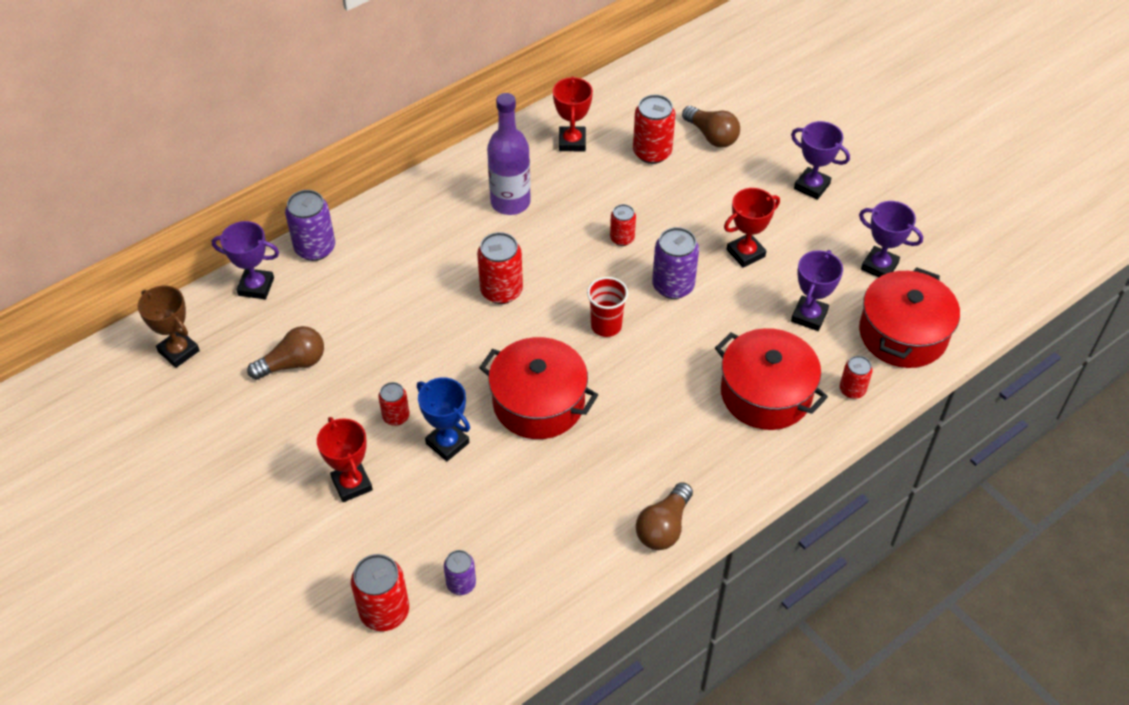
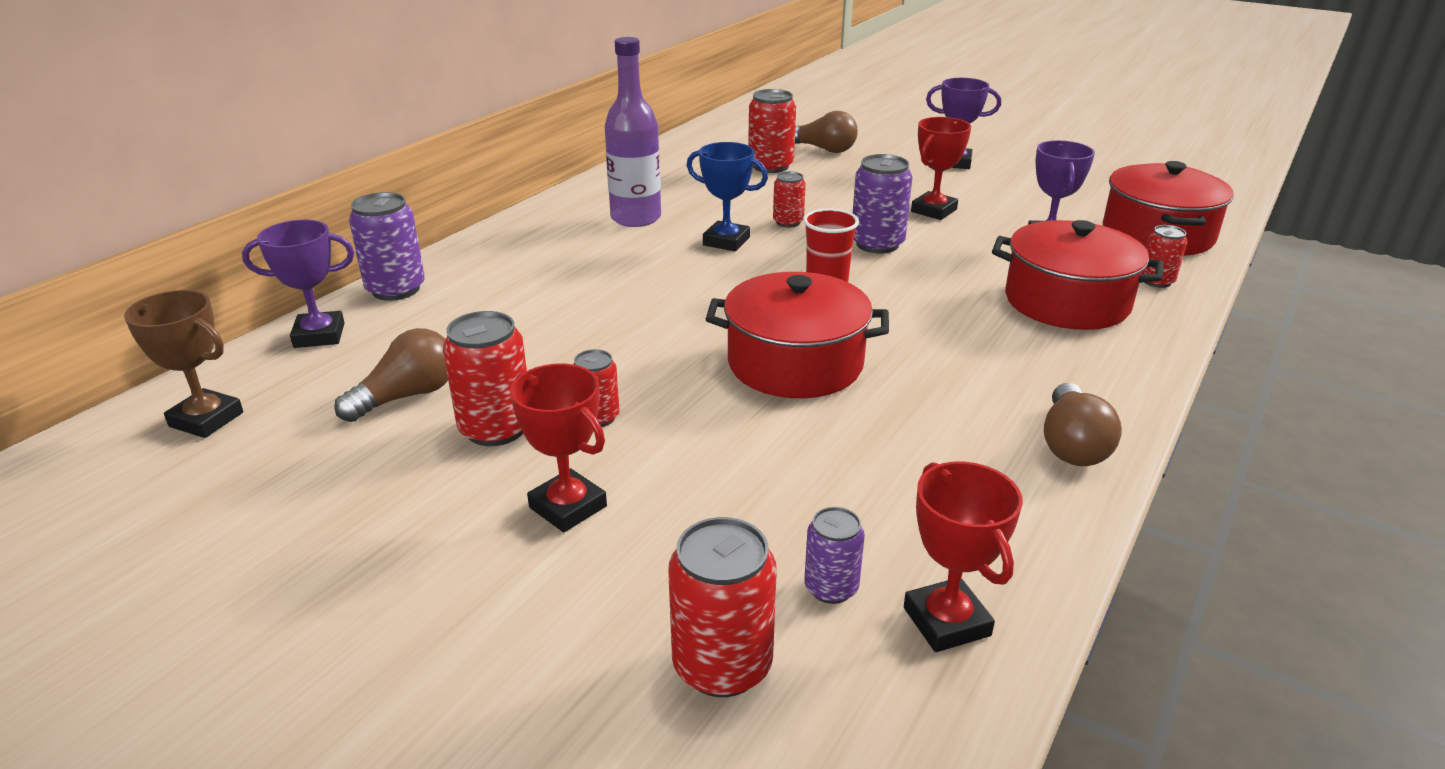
camera: 20 degrees left, 20 degrees down
blue trophy [417,377,470,461] -> blue trophy moved to [687,142,768,251]
red can [477,232,523,304] -> red can moved to [443,311,527,446]
red trophy [553,76,593,151] -> red trophy moved to [904,462,1023,652]
purple trophy [859,201,923,278] -> none

